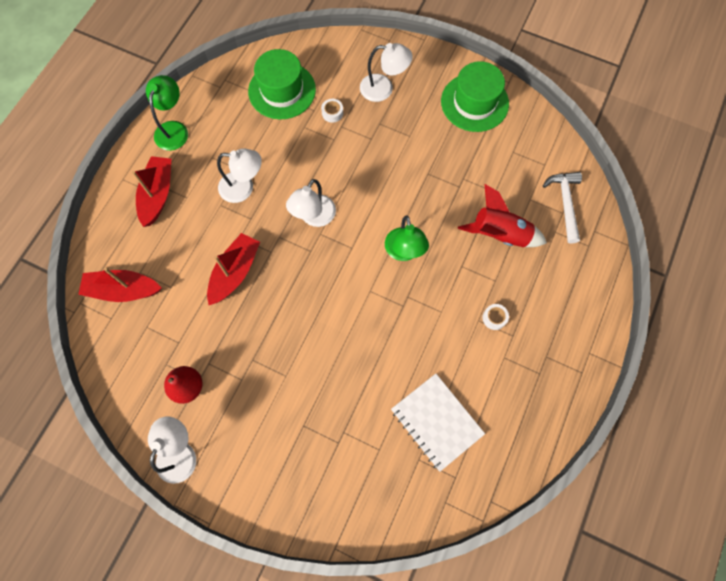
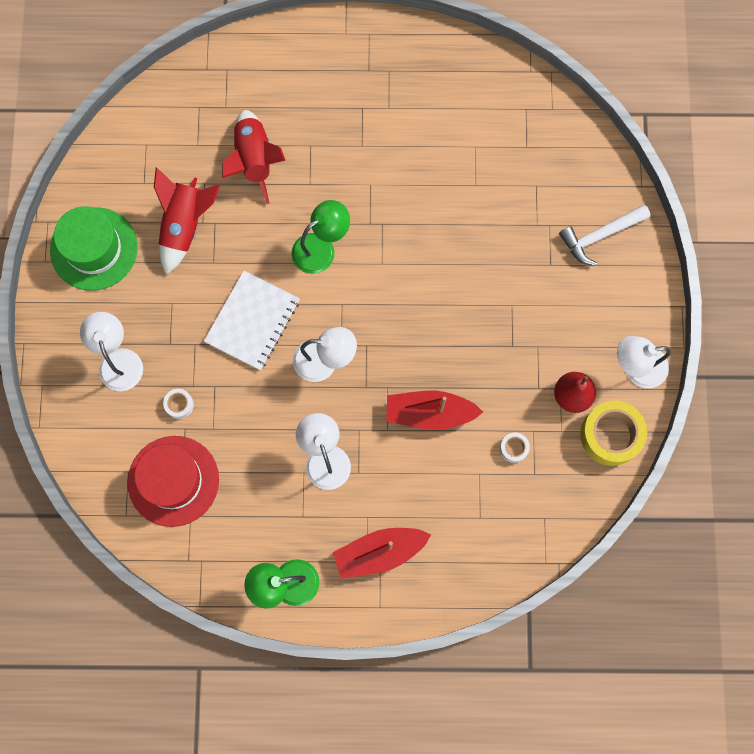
camera: 115 degrees left, 5 degrees up
red boat [78,268,162,302] -> none
green hat [248,49,316,119] -> red hat [127,436,219,527]
white notebook [391,374,485,472] -> white notebook moved to [204,271,300,370]
white tape [482,304,509,330] -> white tape moved to [500,433,530,463]
white hammer [543,172,582,243] -> white hammer moved to [559,205,651,266]
none -> red rocket [154,167,220,275]
none -> yellow tape [580,401,647,466]

